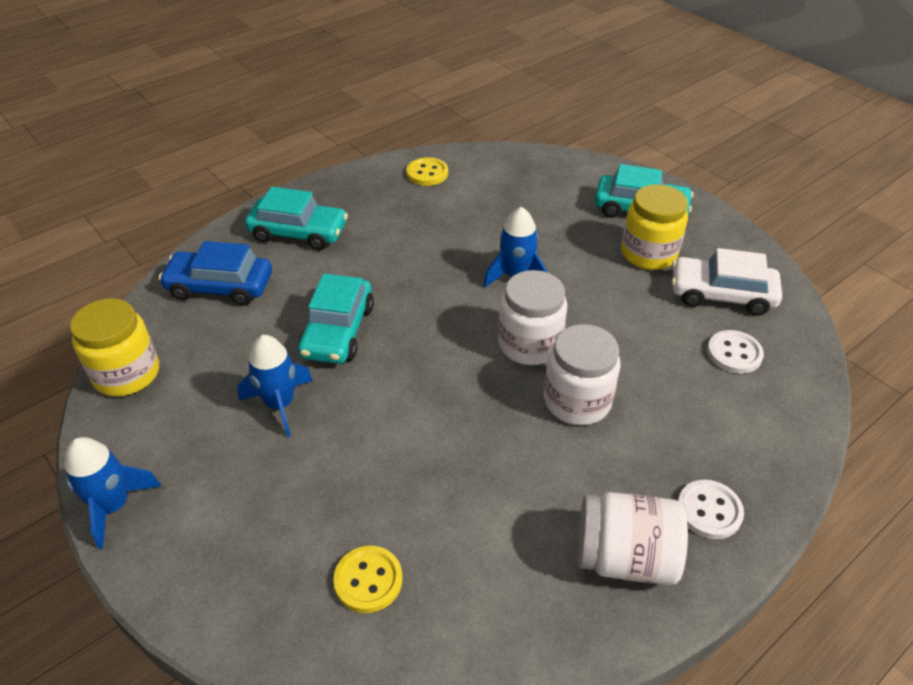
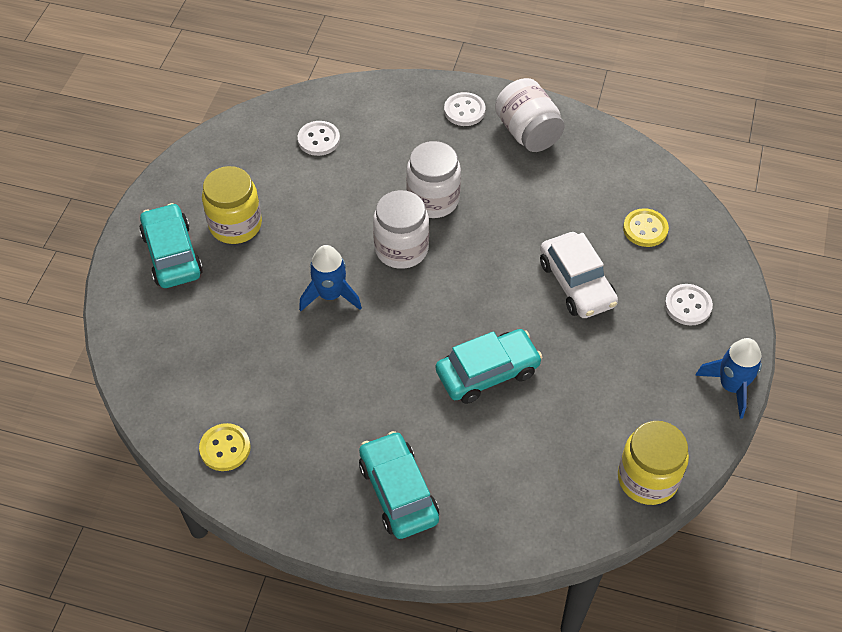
camera: 125 degrees left, 10 degrees up
blue car [159,241,272,306] -> none
blue rocket [237,335,313,437] -> none
white car [672,248,782,315] -> white car moved to [540,232,618,318]
none -> white button [665,284,713,325]

